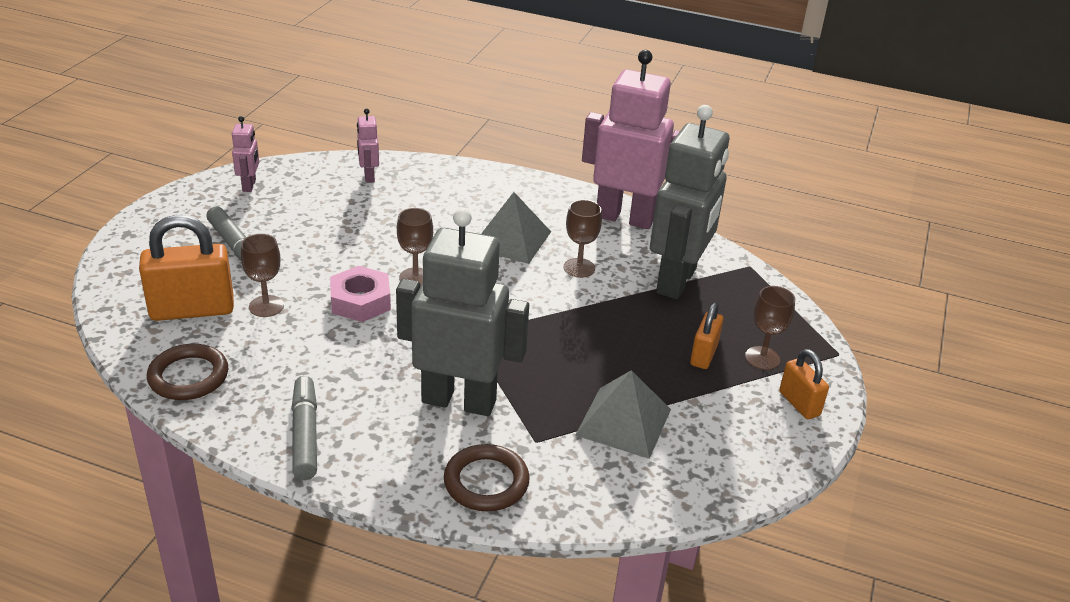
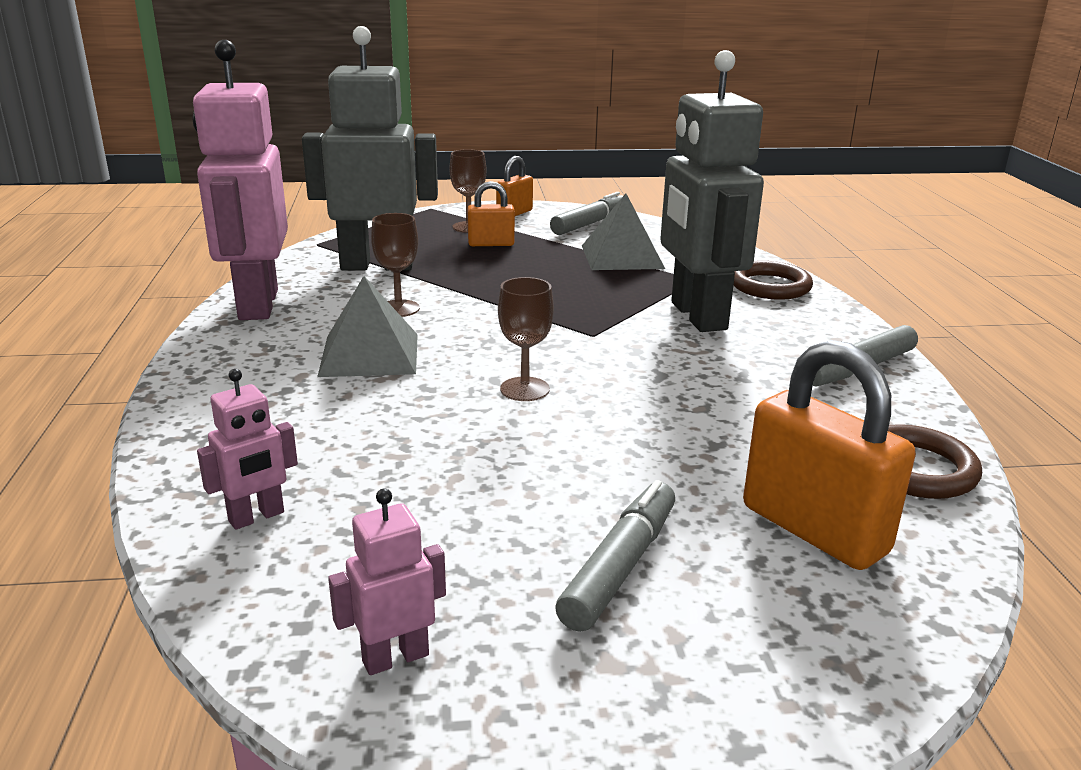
camera: 115 degrees left, 10 degrees down
brown goblet [241,234,284,317] -> none
pink nut [330,266,391,322] -> none
none -> grey marker [550,192,623,235]

